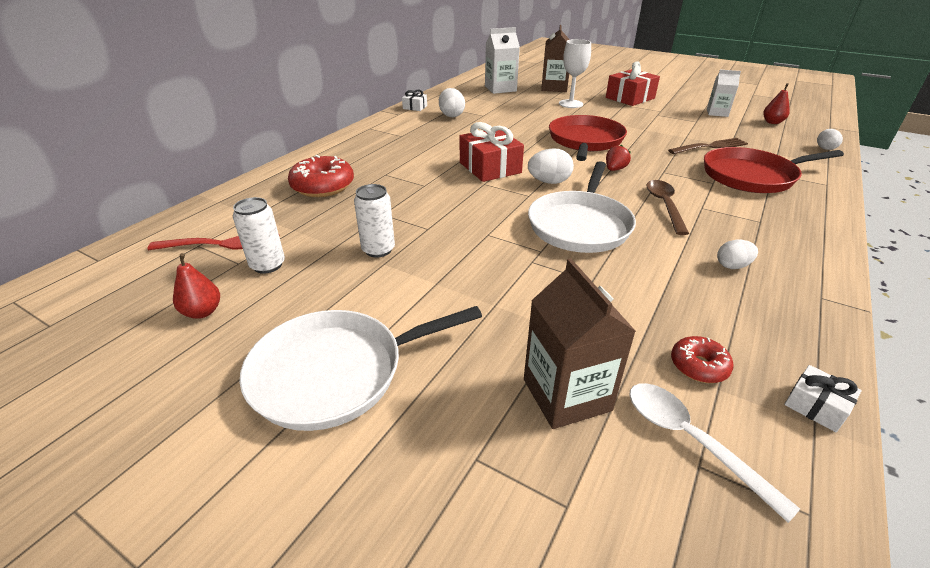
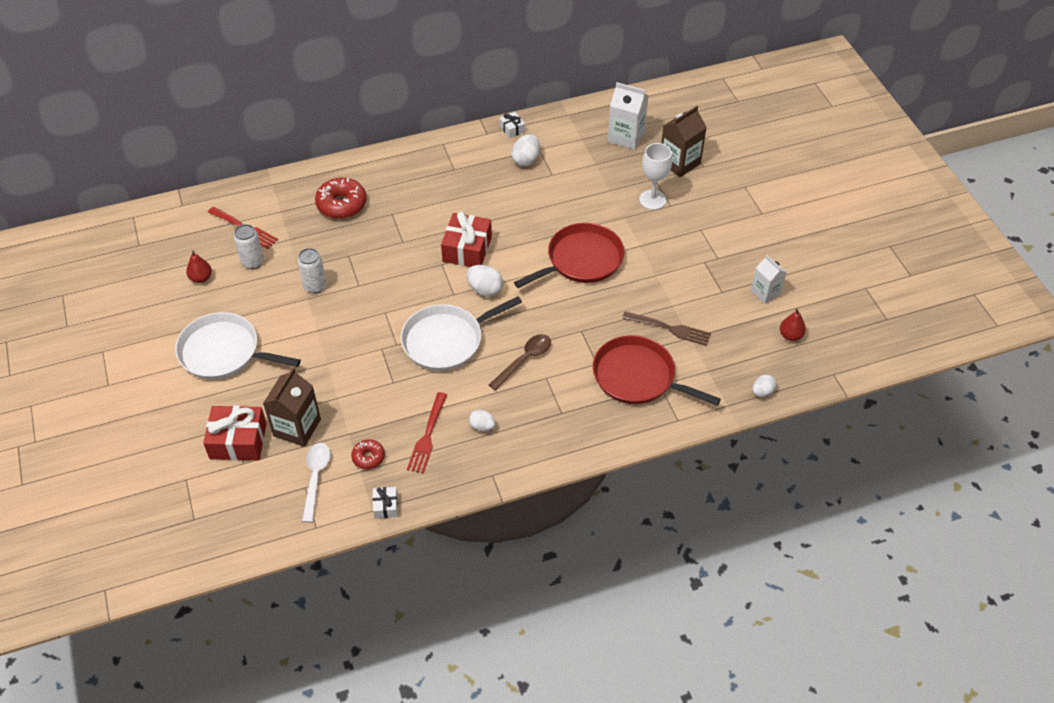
camera: 40 degrees right, 15 degrees up
red gift [606,61,660,106] -> red gift moved to [203,406,267,460]
red strawberry [606,145,631,171] -> none
none -> red fork [407,392,447,474]

